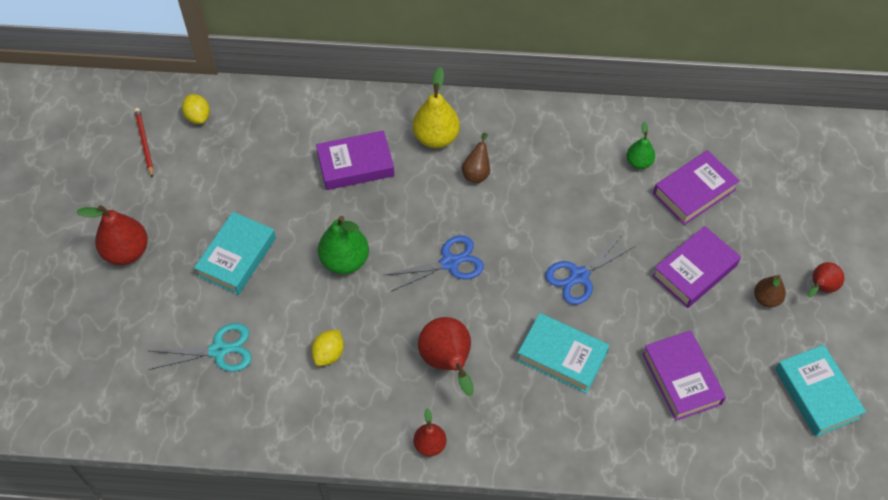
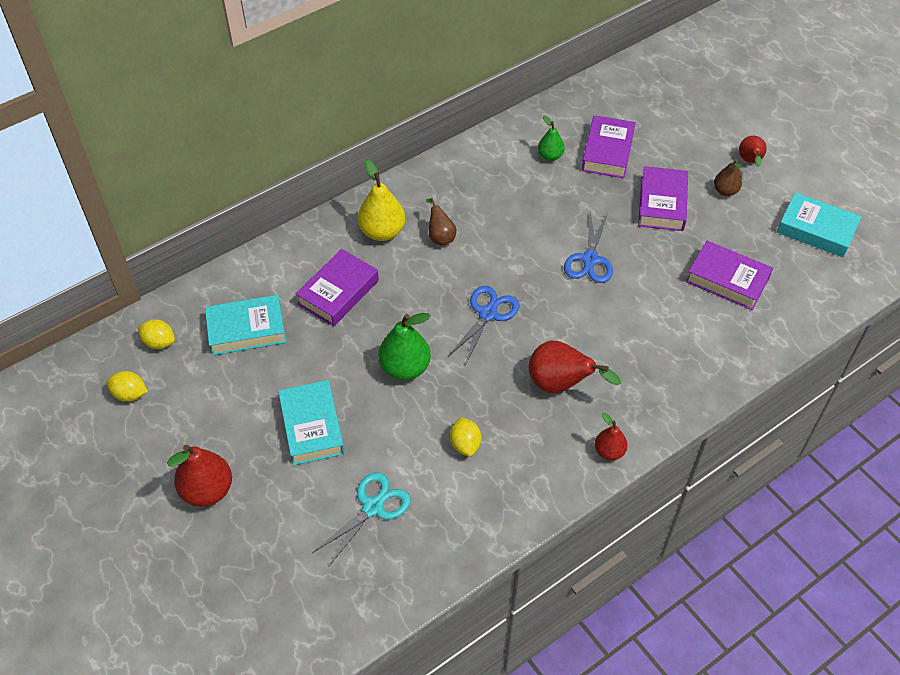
camera: 40 degrees left, 5 degrees down
red pencil [134,108,153,178] -> yellow lemon [106,371,148,402]
turquoise book [517,313,609,394] -> turquoise book moved to [205,295,286,356]

